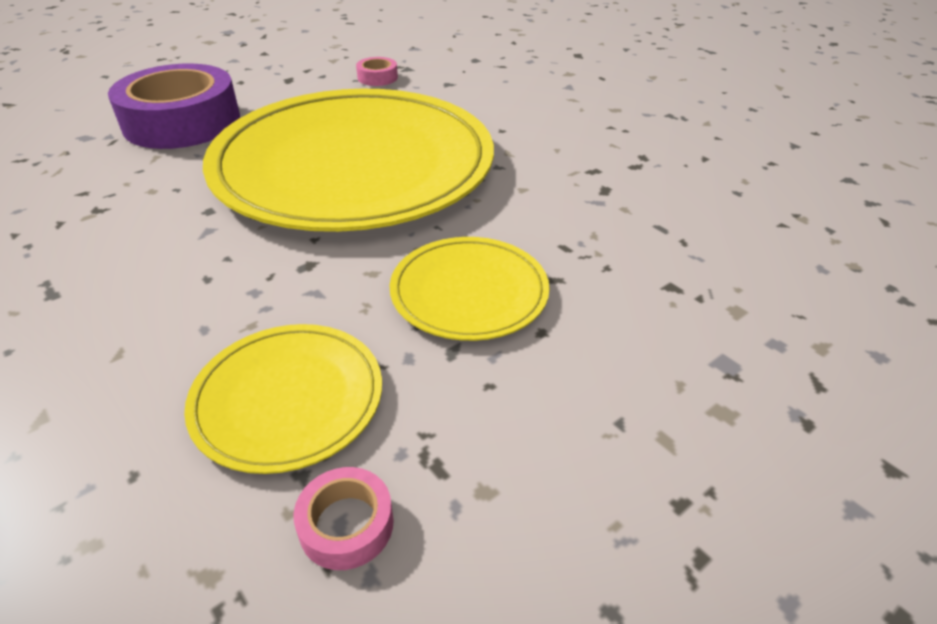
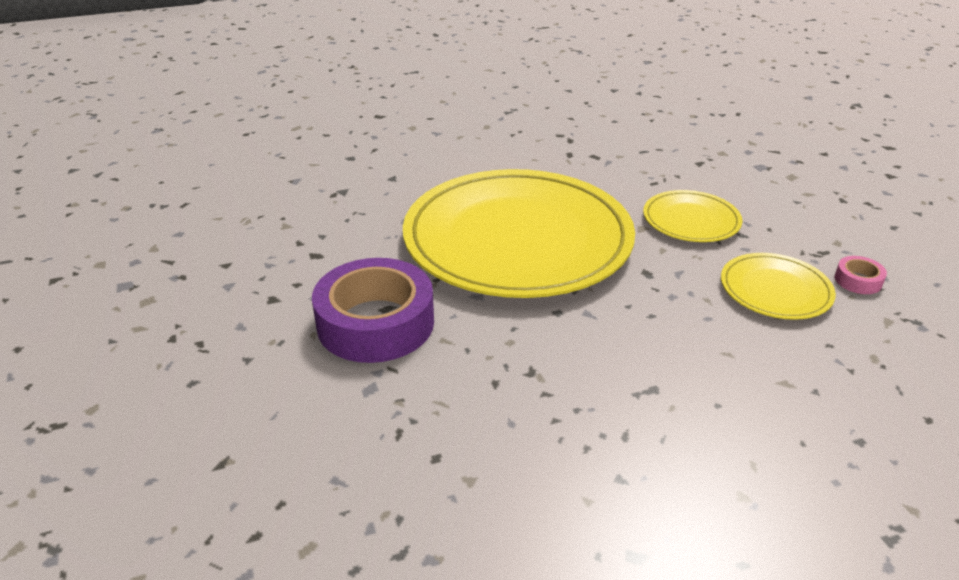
camera: 70 degrees left, 5 degrees down
pink tape [356,57,398,86] -> none

